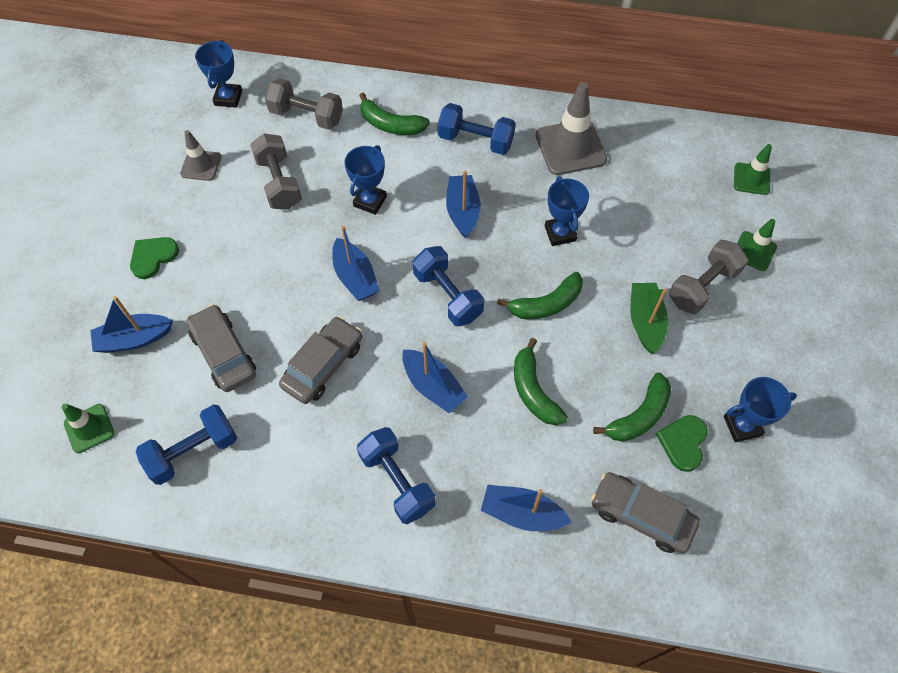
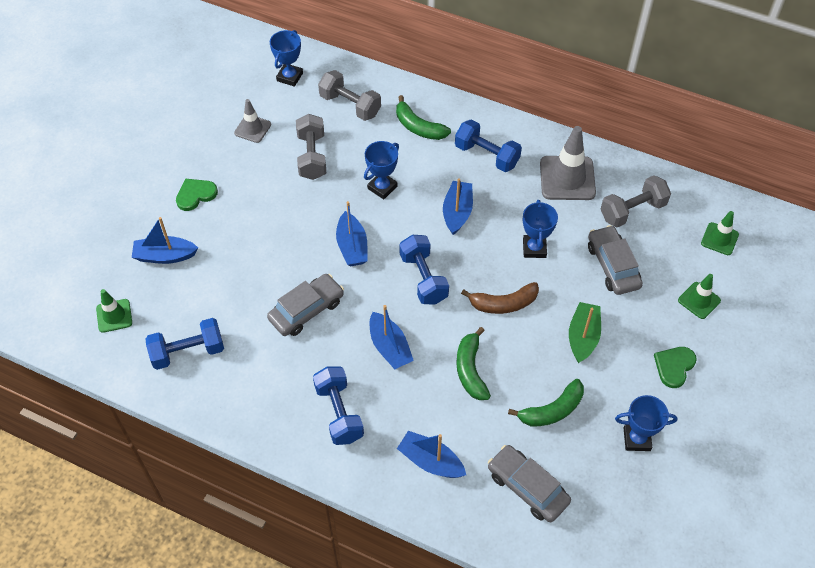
camera: 15 degrees right, 5 degrees down
grey car [186,304,256,392] -> grey car moved to [588,225,643,295]
green banana [497,272,583,319] -> brown banana [461,282,539,314]
green heart [656,415,708,472] -> green heart moved to [654,347,697,388]
grey dumbbell [669,240,749,314] -> grey dumbbell moved to [601,176,671,228]

